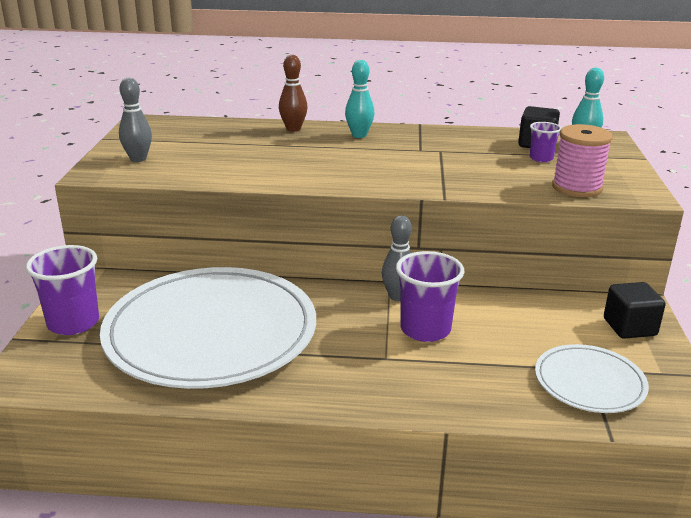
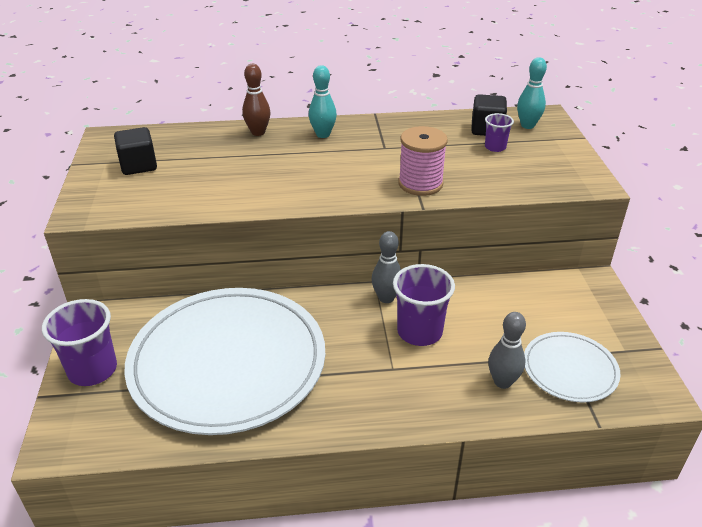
camera: 10 degrees left, 10 degrees up
grey bowling pin [119,78,152,162] -> grey bowling pin moved to [488,312,526,389]
pink spool [552,124,613,197] -> pink spool moved to [398,126,448,196]
black cube [604,282,665,339] -> black cube moved to [114,127,157,175]

